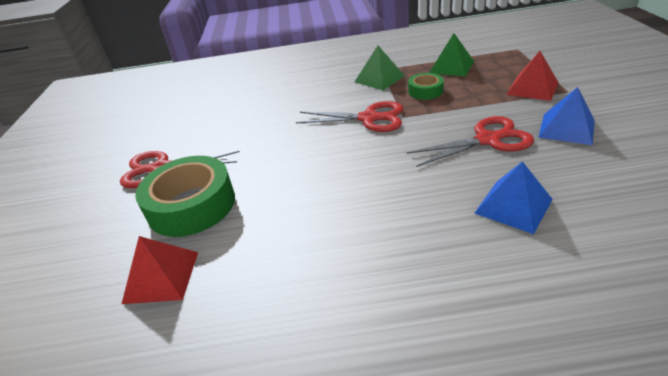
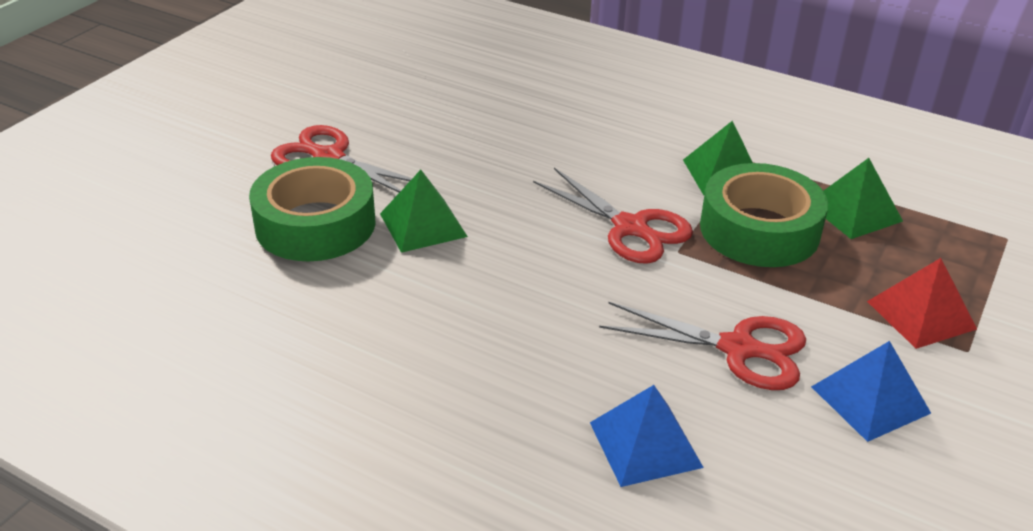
camera: 30 degrees right, 0 degrees up
red pyramid [122,236,198,304] -> none
green tape [408,73,444,100] -> green tape [700,163,828,267], size x1.95
none -> green pyramid [380,170,468,253]

